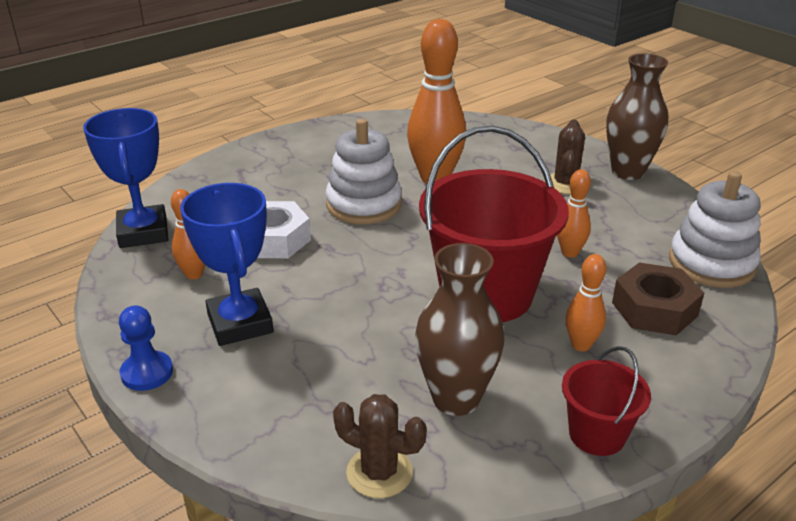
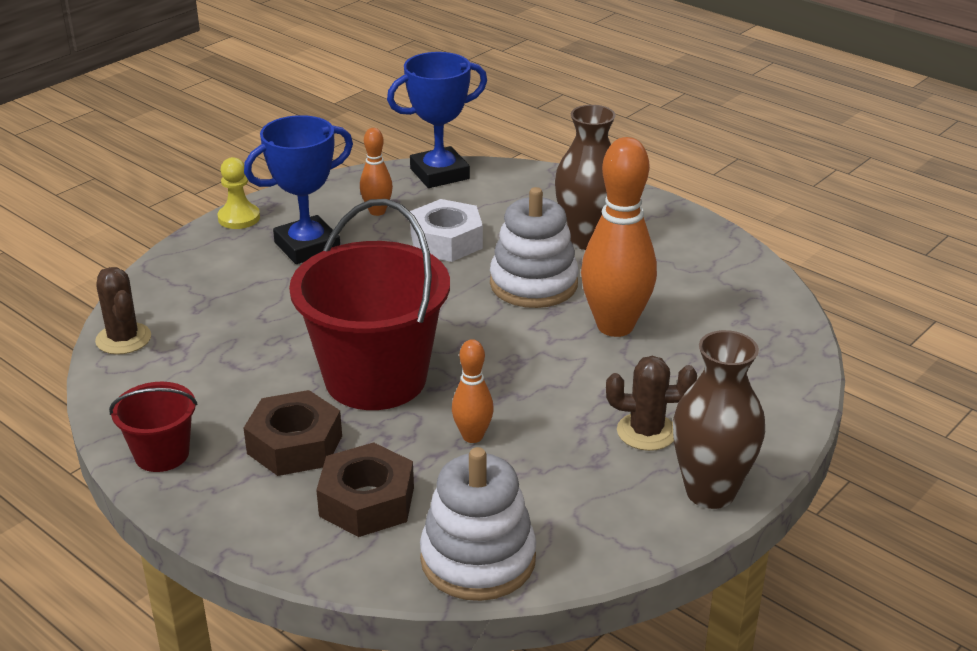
camera: 80 degrees right, 0 degrees up
blue pawn [119,306,173,391] -> yellow pawn [218,157,260,229]
brown cactus [333,394,427,498] -> brown cactus turned 45 degrees counterclockwise [95,267,151,355]
brown vase [415,243,505,416] -> brown vase moved to [555,105,616,250]
orange bowling pin [566,254,606,351] -> brown nut [244,390,342,476]

